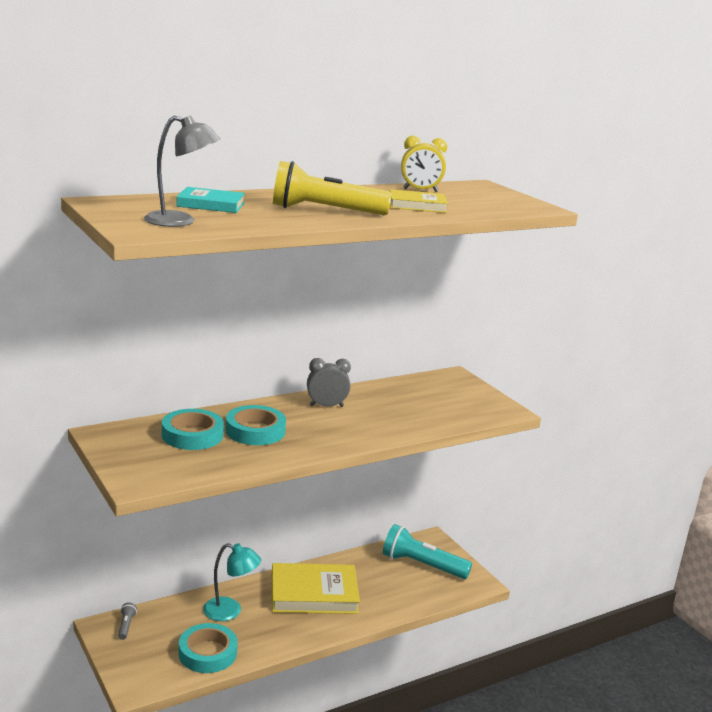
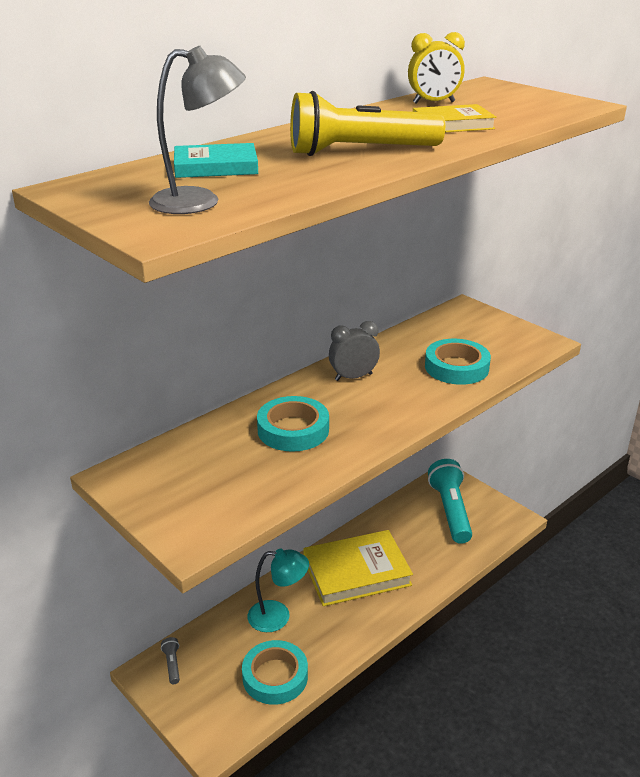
camera: 10 degrees left, 10 degrees up
turquoise tape [162,409,224,450] -> turquoise tape moved to [425,339,491,385]
turquoise flashlight [383,524,472,579] -> turquoise flashlight turned 75 degrees clockwise [428,459,472,544]

